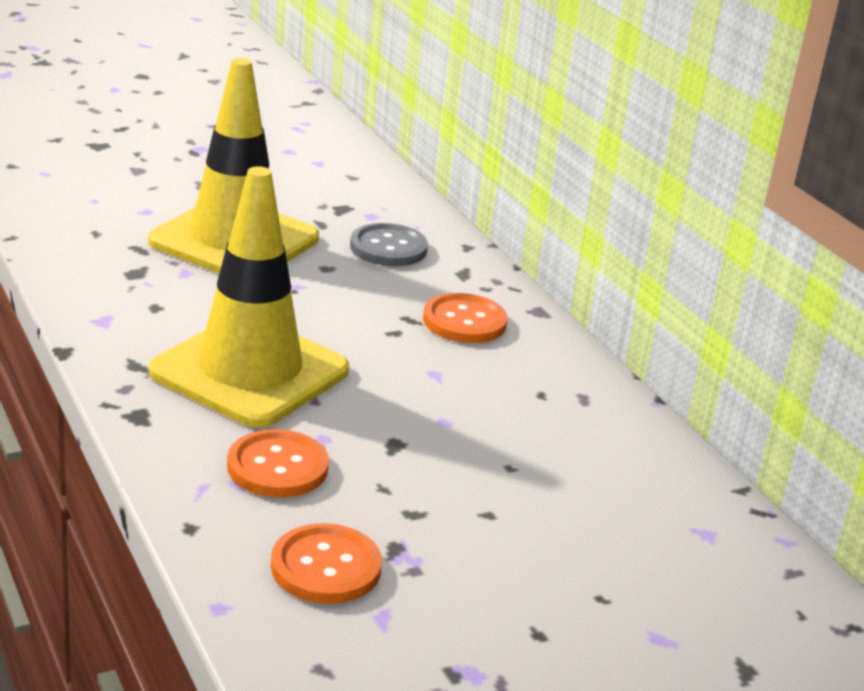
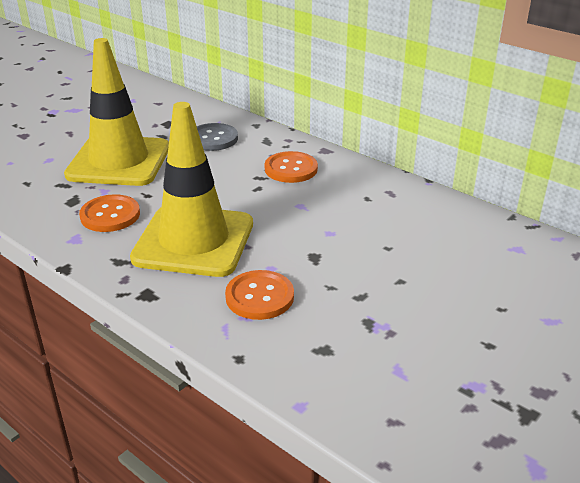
camera: 20 degrees left, 5 degrees up
orange button [271,523,382,604] -> orange button moved to [79,194,140,232]

